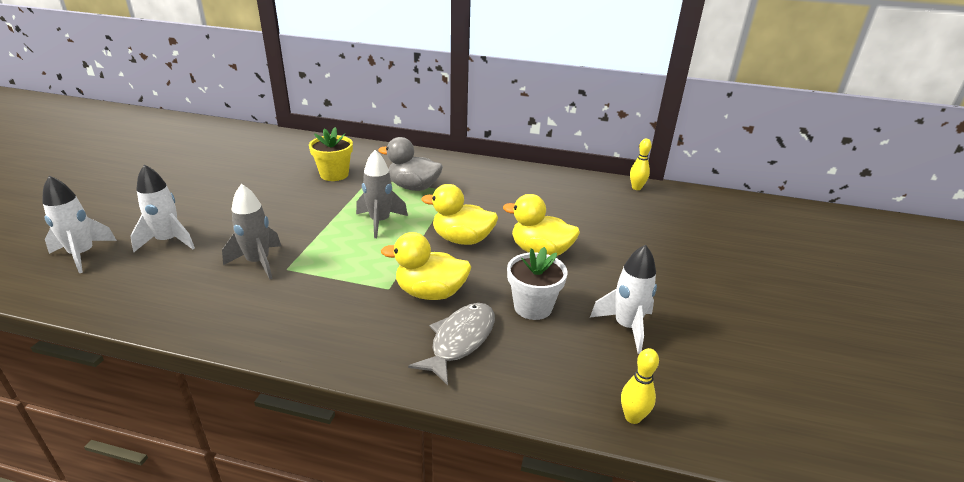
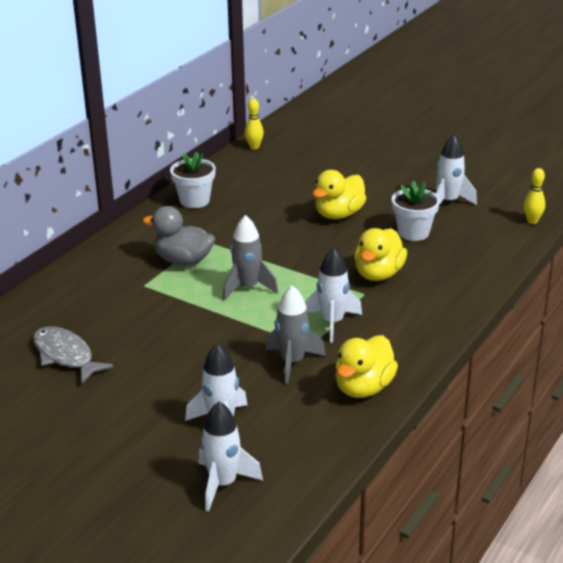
camera: 70 degrees left, 0 degrees up
yellow flower pot [309,127,353,181] -> none
grey duck [378,137,443,191] -> grey duck turned 75 degrees clockwise [143,206,215,266]
grey fish [408,303,495,385] -> grey fish moved to [33,326,113,384]
yellow duck [422,184,498,245] -> yellow duck moved to [335,335,398,398]
none -> white flower pot [170,151,216,208]
none -> white rocket [305,248,362,343]

